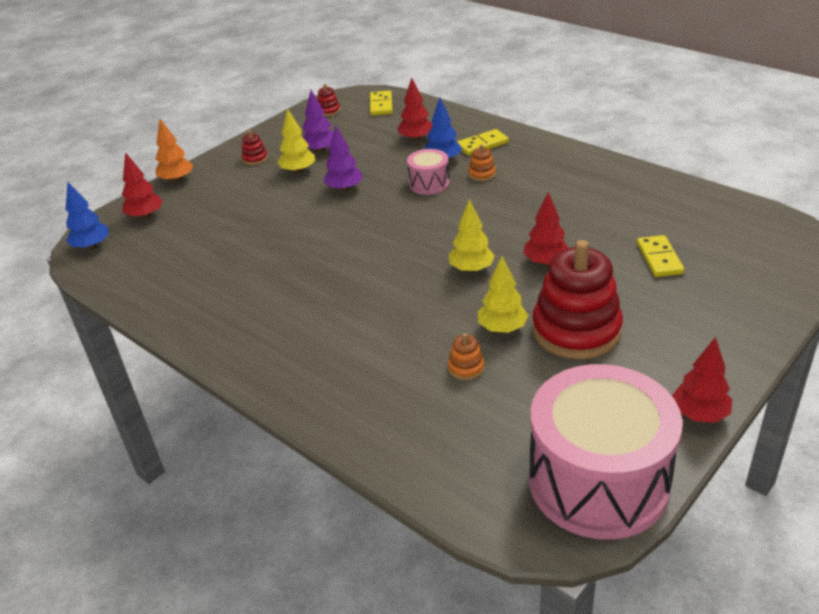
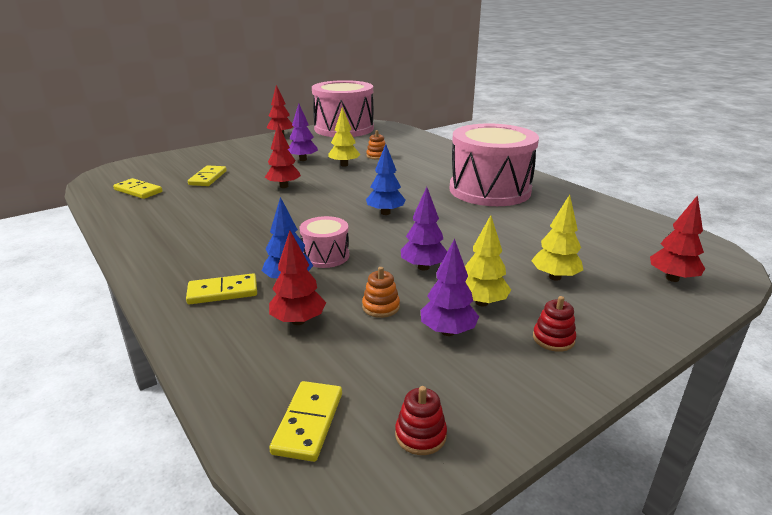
camera: 170 degrees left, 10 degrees down
blue tree [65,182,109,250] -> blue tree moved to [366,144,405,215]
orange tree [155,119,194,183] -> none
yellow tree [449,199,495,273] -> yellow tree moved to [531,194,583,281]
orange stacking toy [468,144,496,181] -> orange stacking toy moved to [362,267,400,318]
red stacking toy [532,240,623,359] -> purple tree [288,104,318,161]
none -> yellow domino [113,178,162,199]
none -> pink drum [450,123,539,206]

